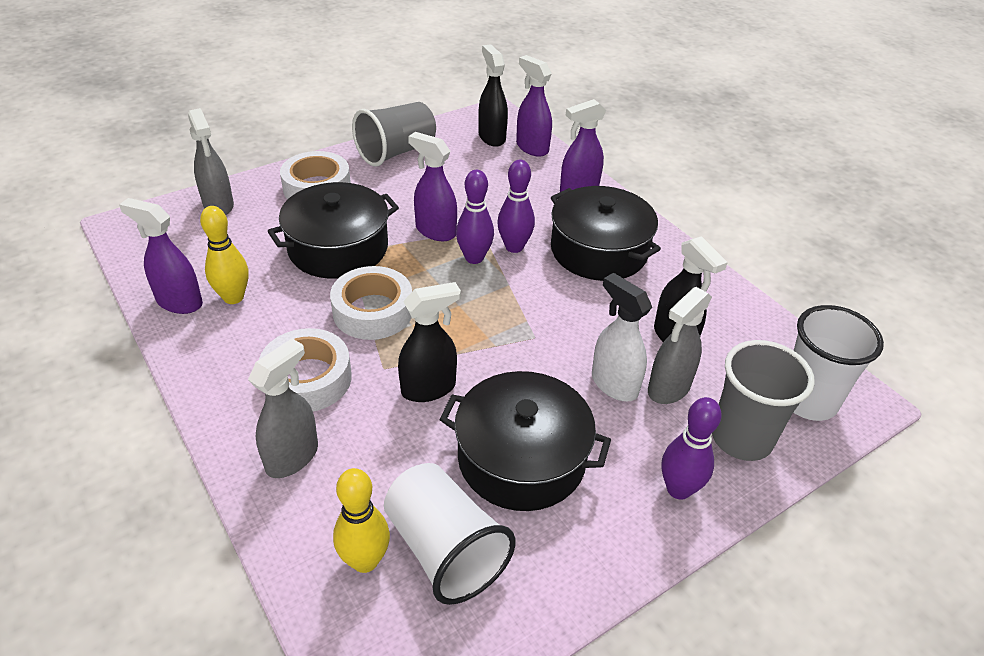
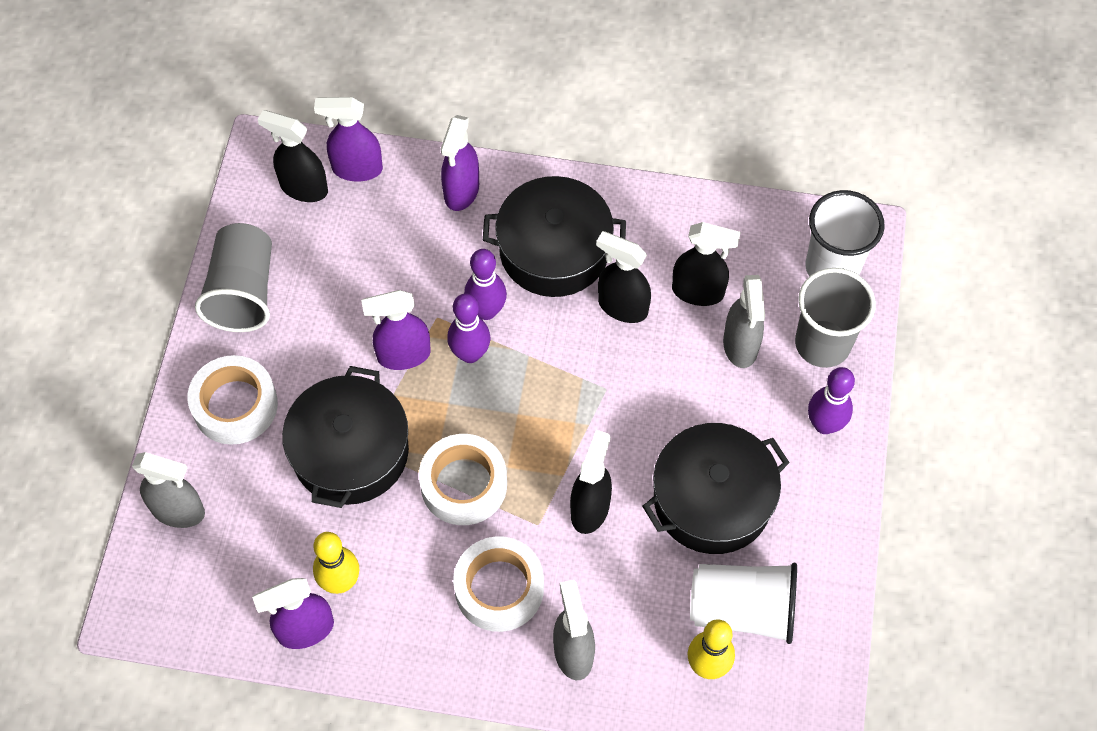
camera: 45 degrees left, 20 degrees up
white spray bottle [592,273,652,401] -> none
none -> black spray bottle [596,231,651,323]

